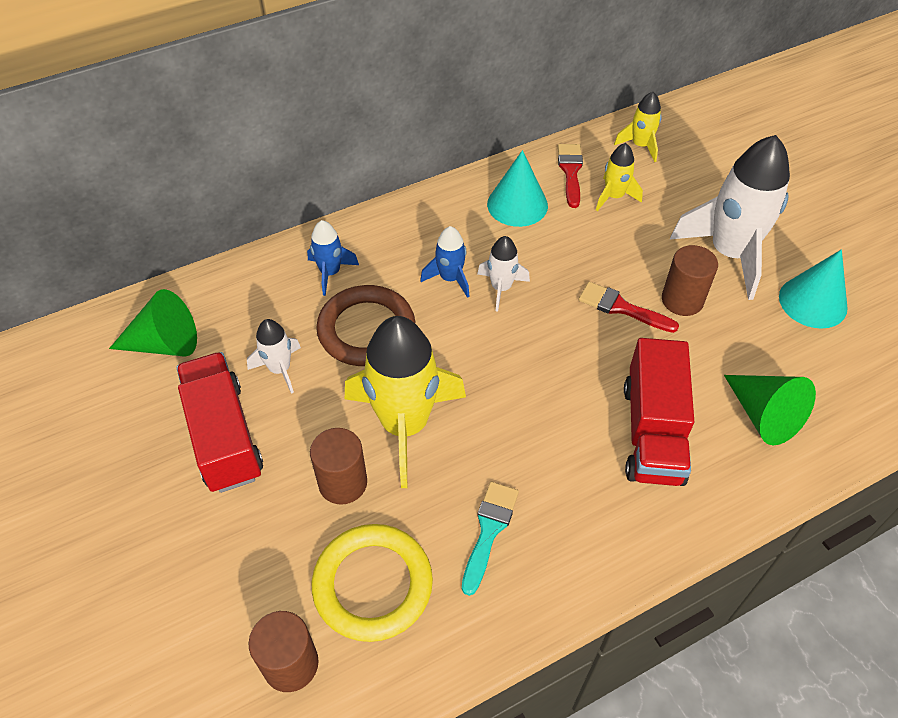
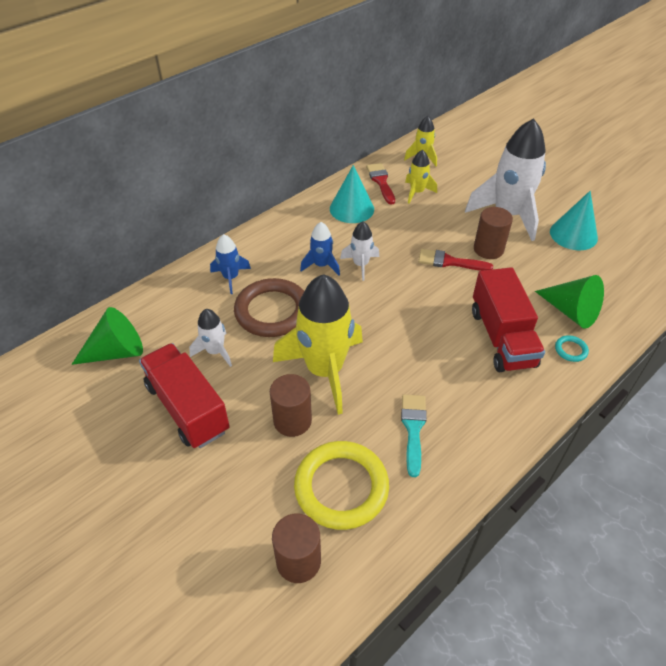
camera: 15 degrees left, 5 degrees down
none -> turquoise ring [555,335,589,362]

